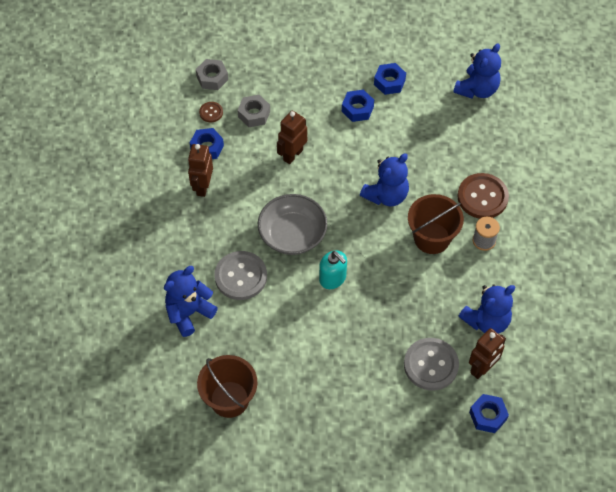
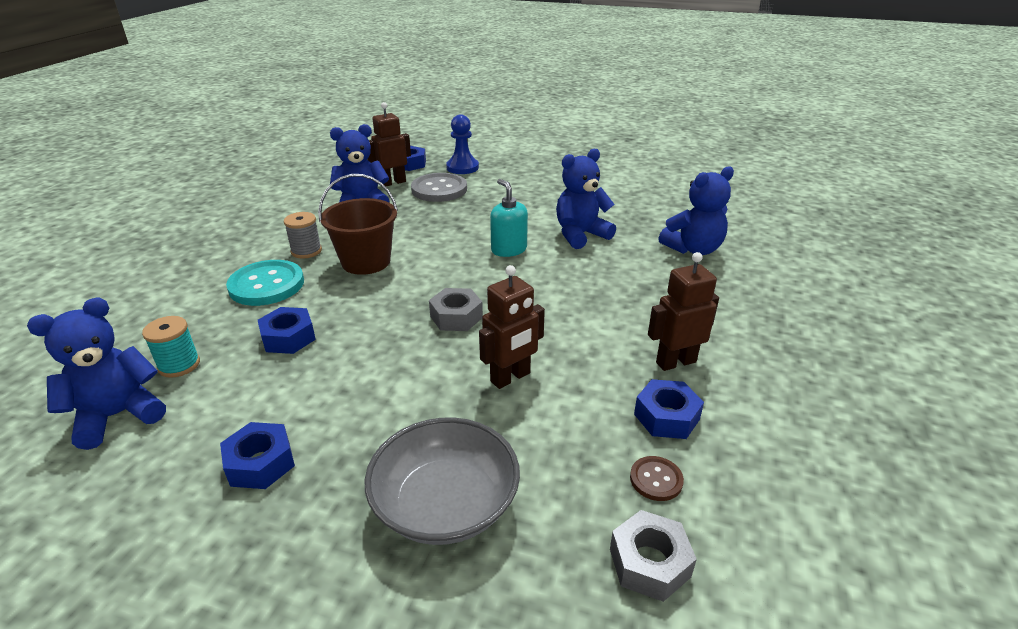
camera: 165 degrees left, 25 degrees down
brown robot [188,144,213,197] -> brown robot turned 135 degrees counterclockwise [648,252,719,371]
brown bucket [197,355,258,418] -> none
grey button [214,251,267,300] -> none
grey nut [237,95,270,127] -> grey nut moved to [429,288,483,331]
grey bowl [258,194,327,255] -> grey bowl moved to [364,418,520,545]
blue nut [342,90,374,122] -> blue nut moved to [258,307,316,354]
blue teddy bear [360,153,409,206] -> blue teddy bear moved to [556,149,616,249]
brown button [458,173,509,219] -> turquoise button [226,260,304,306]
none -> turquoise spool [142,316,200,378]
none -> blue pawn [446,114,479,174]

